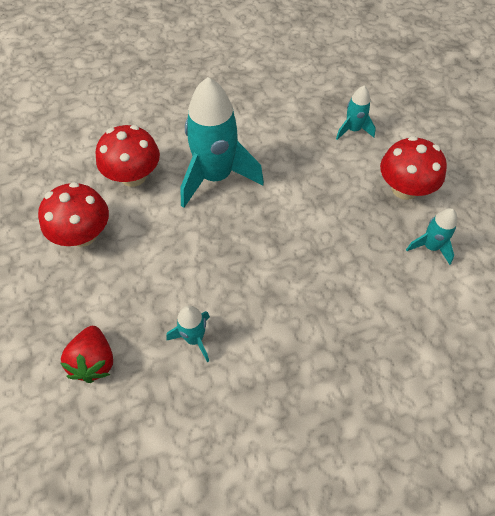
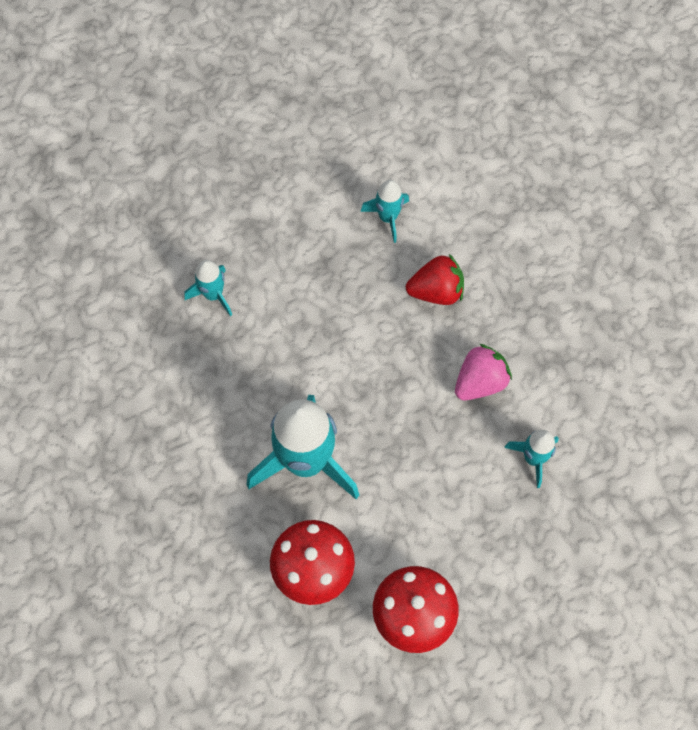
camera: 95 degrees left, 10 degrees up
red strawberry [60,326,113,383] -> red strawberry moved to [406,254,464,305]
red mushroom [380,136,447,200] -> none
none -> pink strawberry [455,344,512,400]

